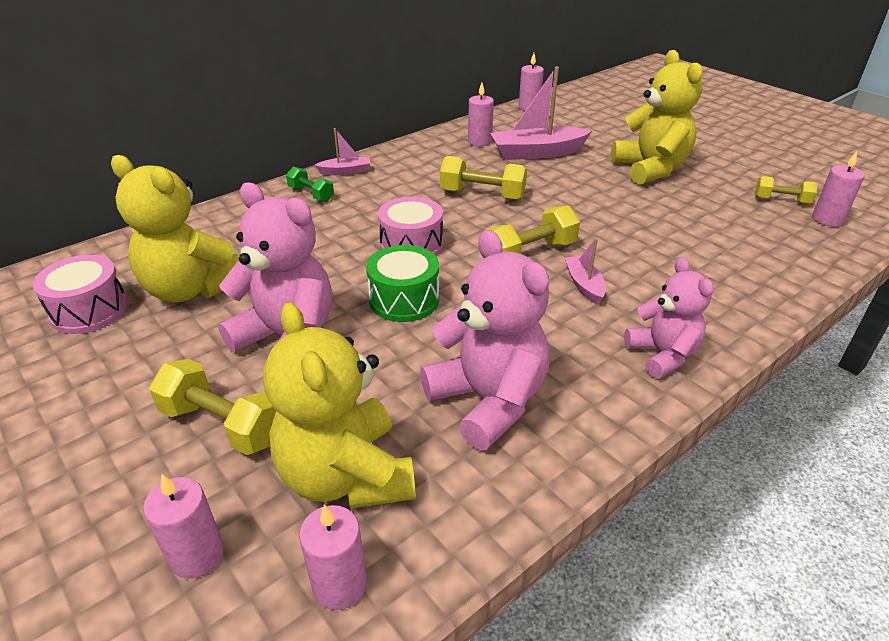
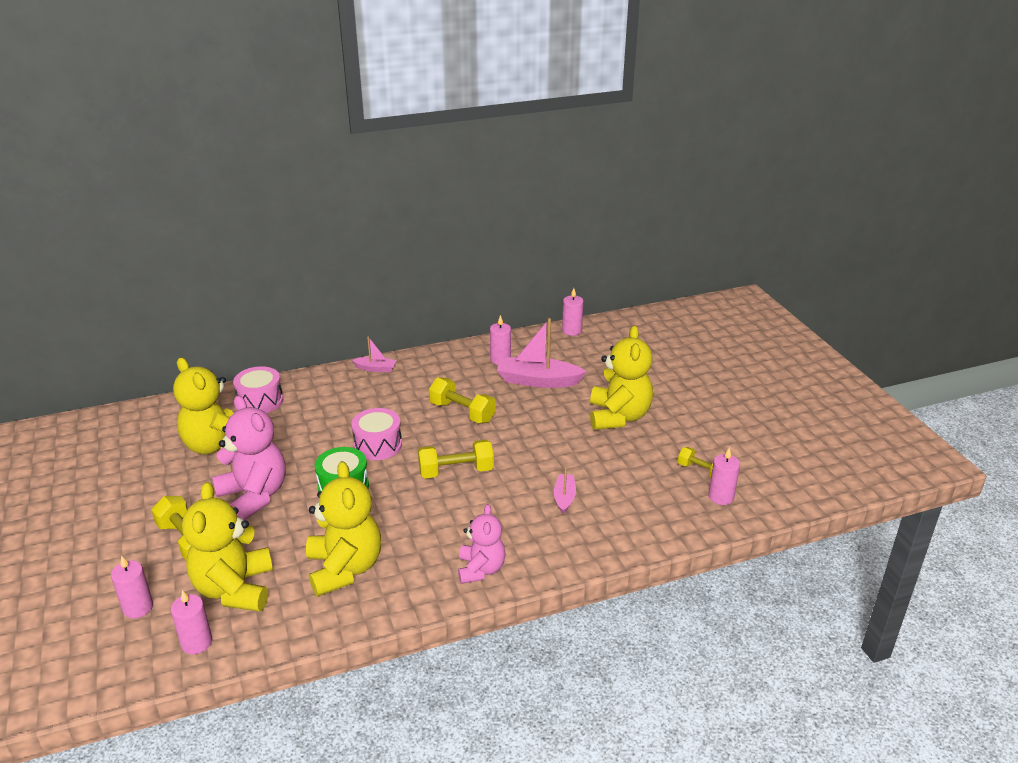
camera: 20 degrees right, 5 degrees down
pink drum [33,255,128,334] -> pink drum moved to [233,366,283,413]
green dumbbell [286,167,334,202] -> none
pink teddy bear [420,230,549,450] -> yellow teddy bear [306,461,381,597]
pink boat [565,238,606,304] -> pink boat moved to [554,466,576,514]

